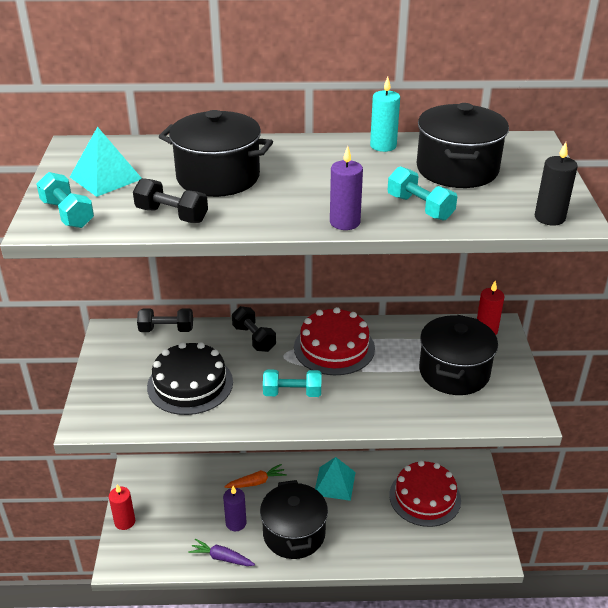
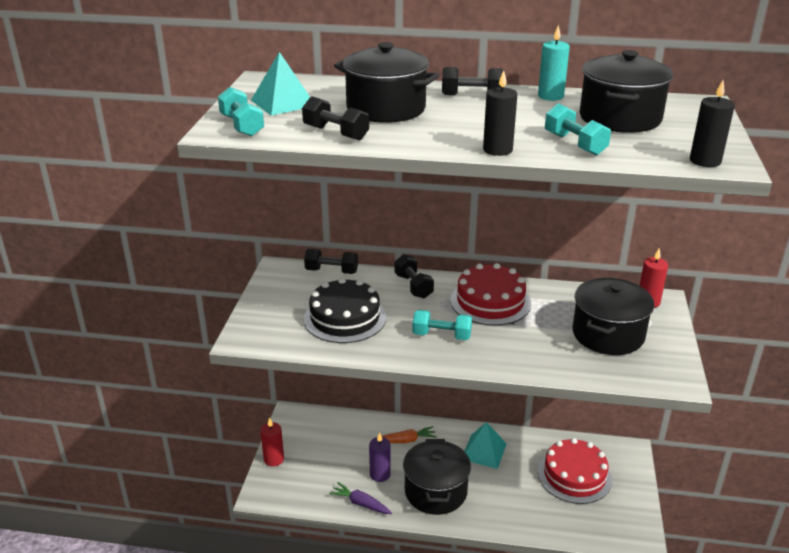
camera: 10 degrees right, 5 degrees down
purple candle [330,146,363,230] -> black candle [483,70,518,156]
none -> black dumbbell [442,67,503,95]

